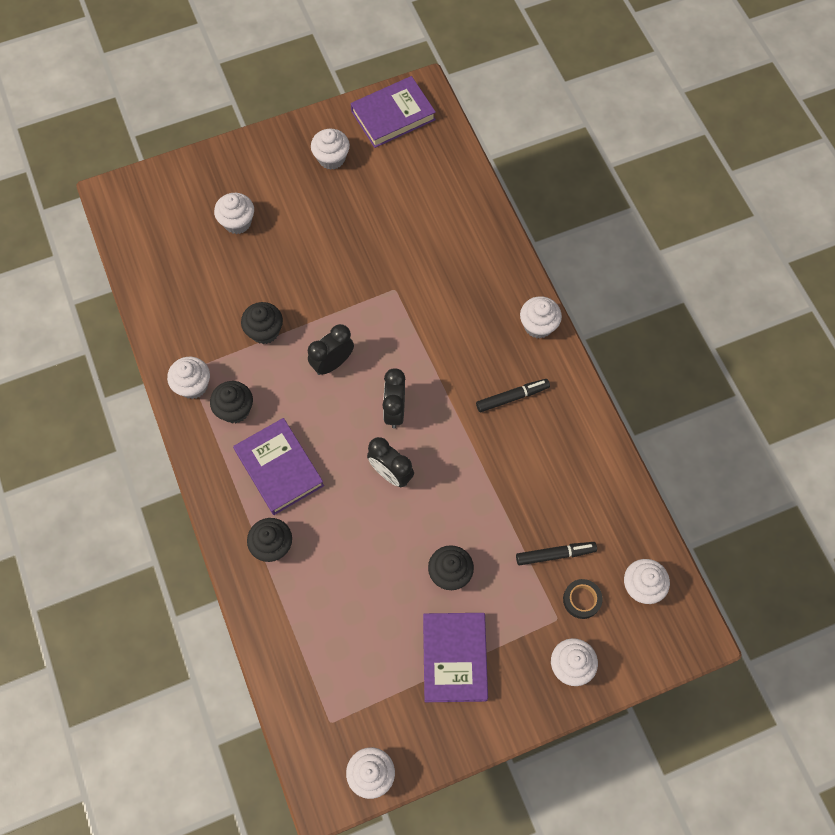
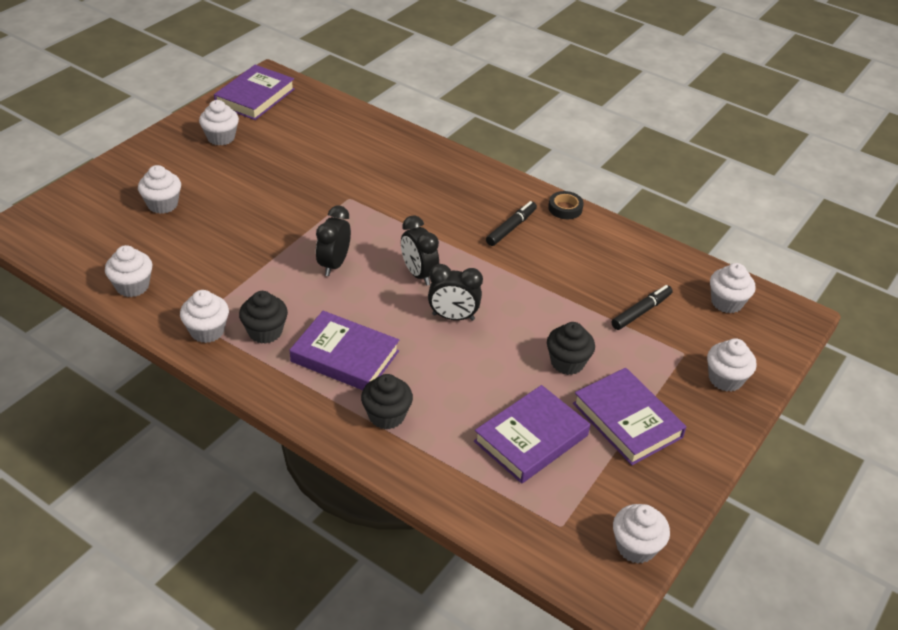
camera: 35 degrees left, 25 degrees down
black cupcake [241,302,283,344] -> none
white cupcake [520,296,562,339] -> white cupcake moved to [105,245,153,297]
black tape [563,579,603,619] -> black tape moved to [548,191,584,219]
none -> purple book [474,385,590,484]

